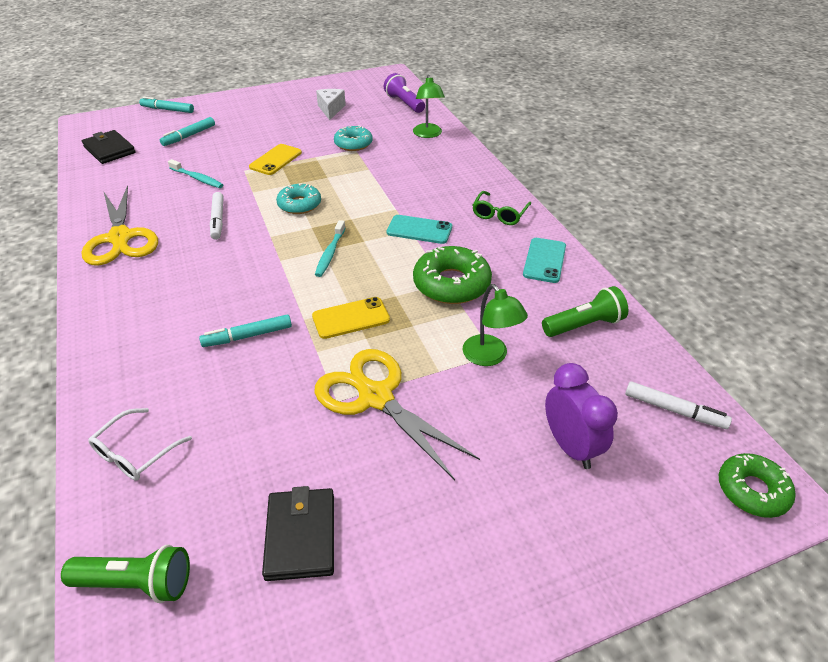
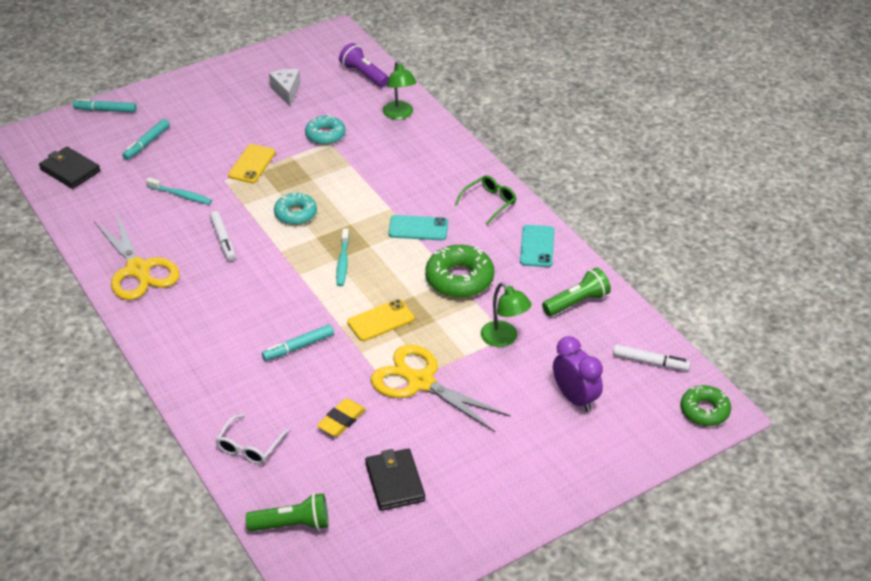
camera: 10 degrees left, 0 degrees up
green glasses [473,191,531,225] -> green glasses turned 150 degrees counterclockwise [454,175,517,225]
none -> yellow eraser [317,398,366,437]

